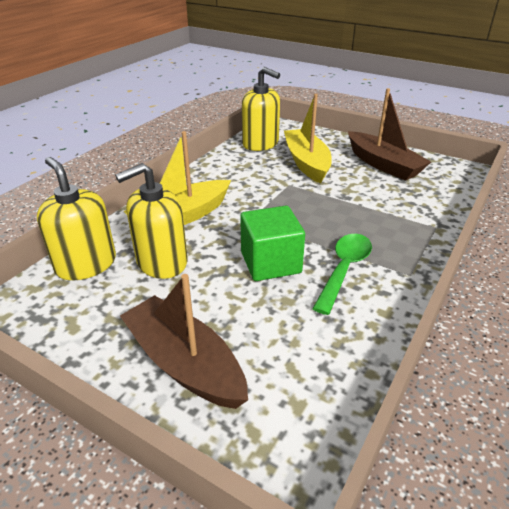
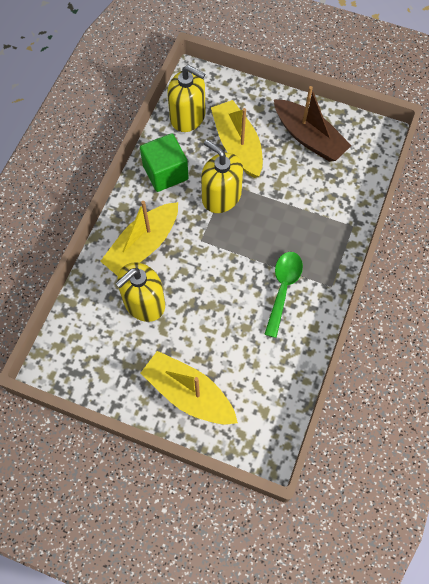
camera: 10 degrees left, 30 degrees up
yellow soap dispenser [37,157,116,280] -> yellow soap dispenser moved to [201,140,243,213]
brown boat [120,274,248,409] -> yellow boat [141,351,238,424]
green cube [240,206,305,281] -> green cube moved to [140,133,189,192]

